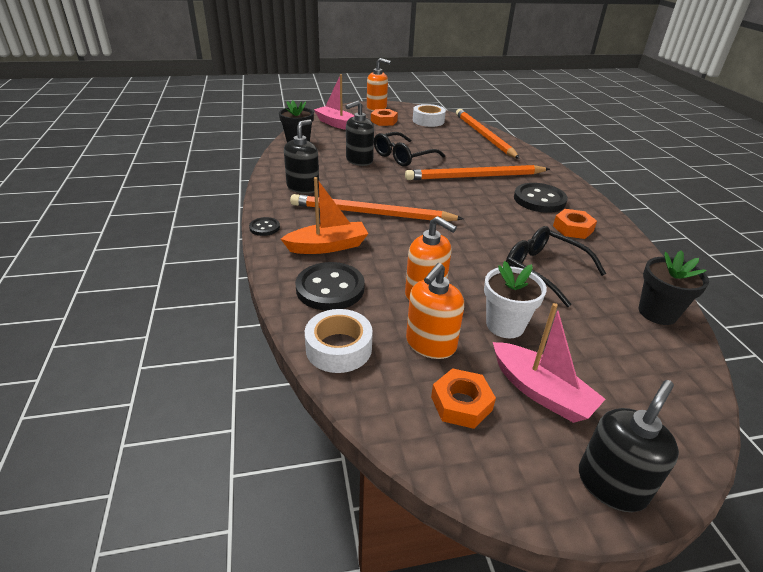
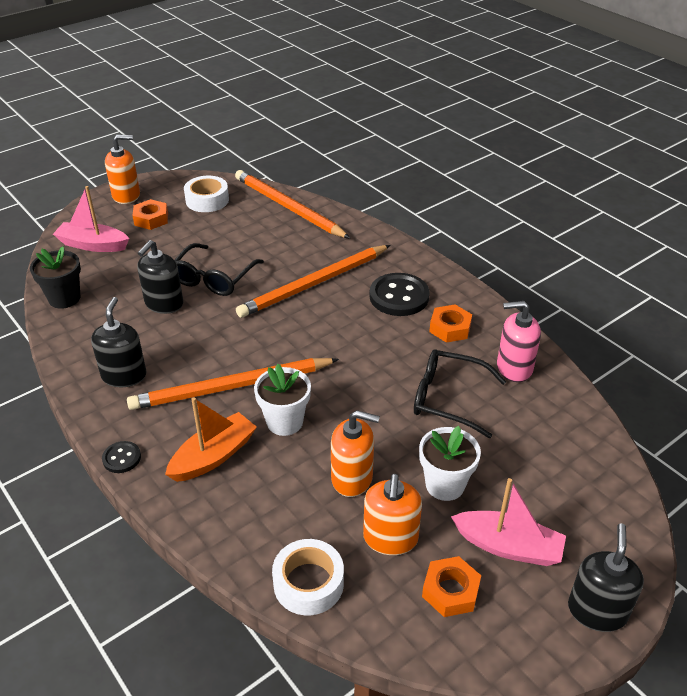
camera: 25 degrees left, 5 degrees up
black button [295,262,365,311] -> none
black flower pot [639,250,709,325] -> none
none -> white flower pot [254,364,311,436]
none -> pink soap dispenser [497,301,541,382]

